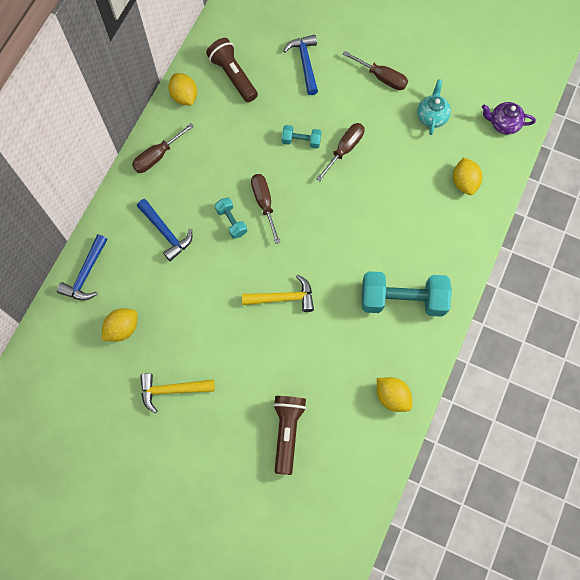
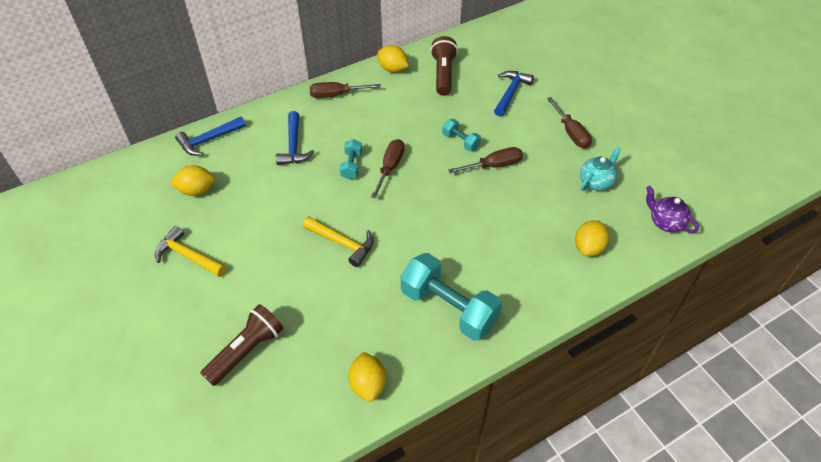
camera: 35 degrees right, 20 degrees down
yellow lemon [168,73,197,105] -> yellow lemon turned 60 degrees counterclockwise [377,45,409,73]

